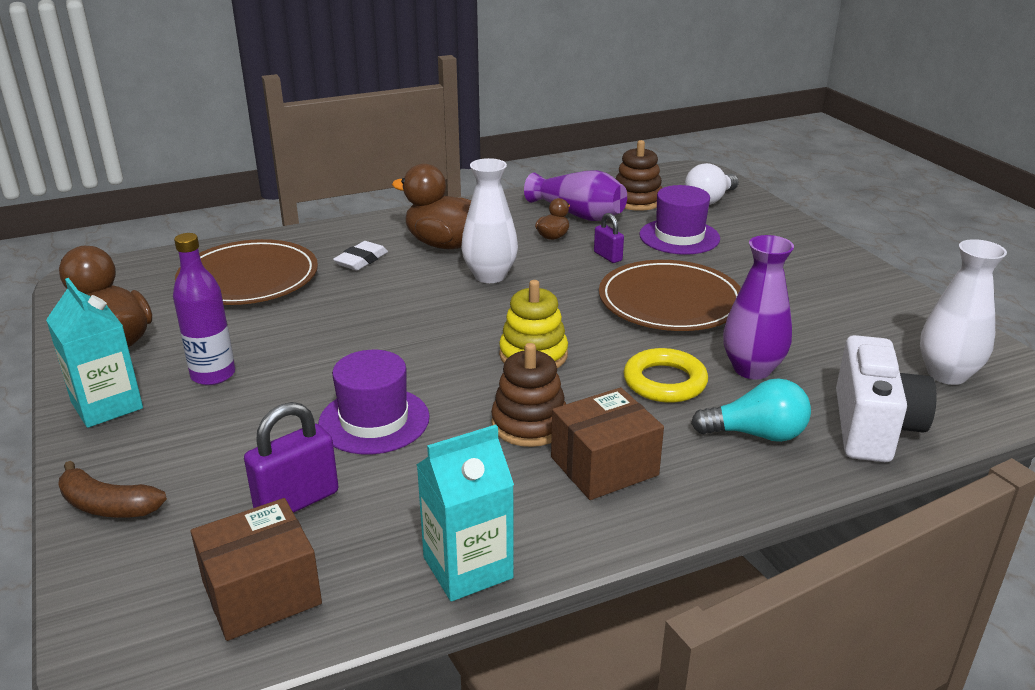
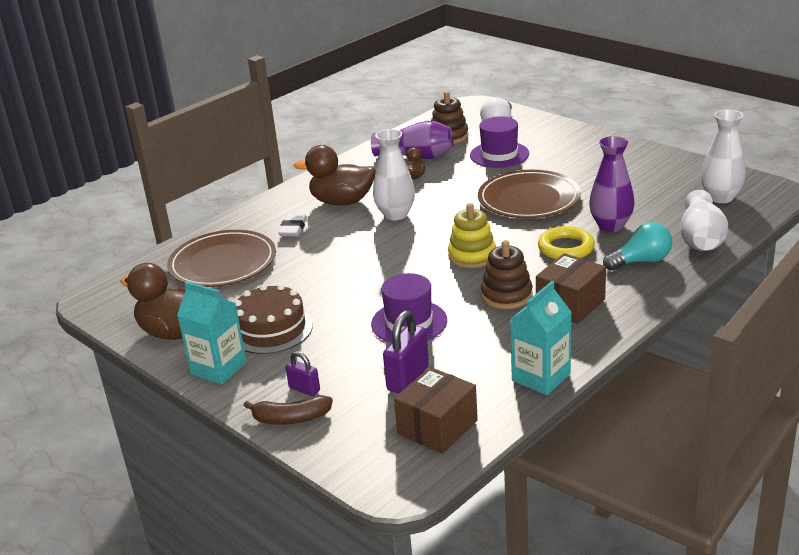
camera: 20 degrees left, 0 degrees up
purple bottle [173,233,235,385] -> brown cake [234,284,313,354]
purple padlock [594,213,624,263] -> purple padlock moved to [286,351,320,396]
white camera [836,335,937,462] -> white vase [680,190,728,251]

